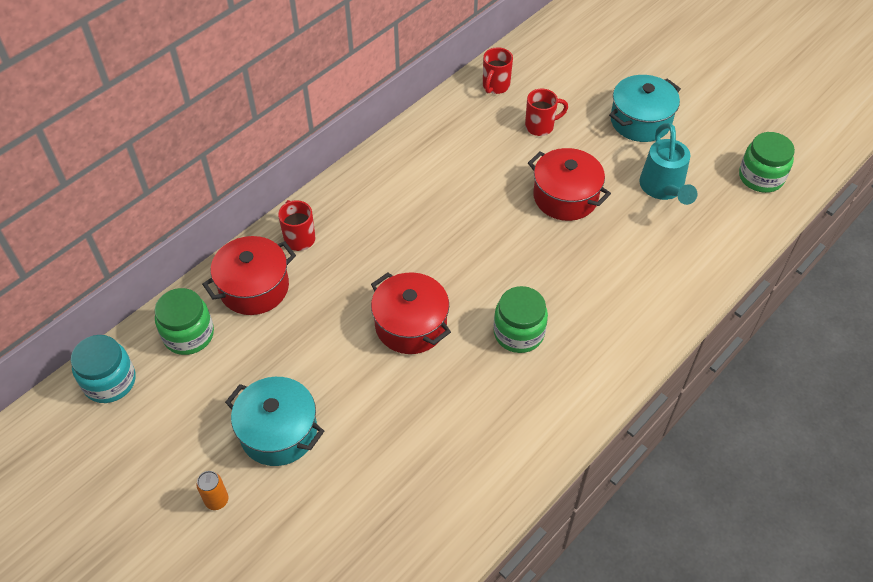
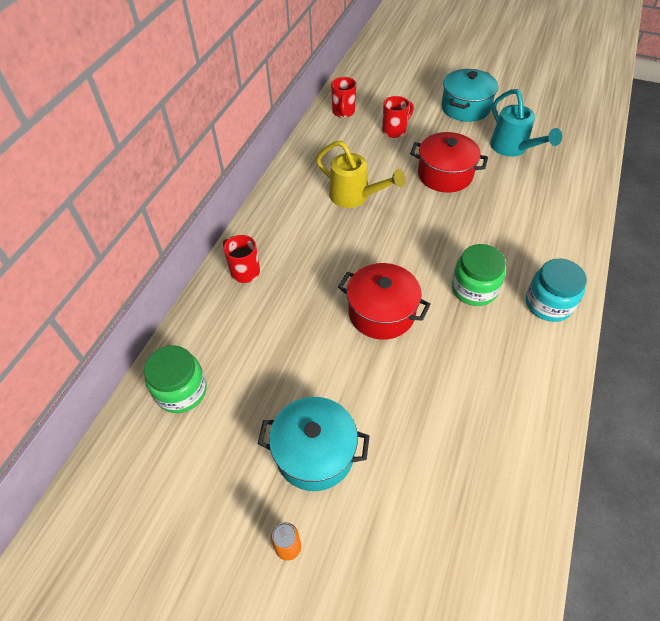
camera: 20 degrees left, 0 degrees up
turquoise jar [71,335,135,403] -> turquoise jar moved to [526,259,587,322]
red pot [202,236,296,315] -> none
green jar [739,132,795,193] -> none
none -> yellow watering can [316,140,406,208]

